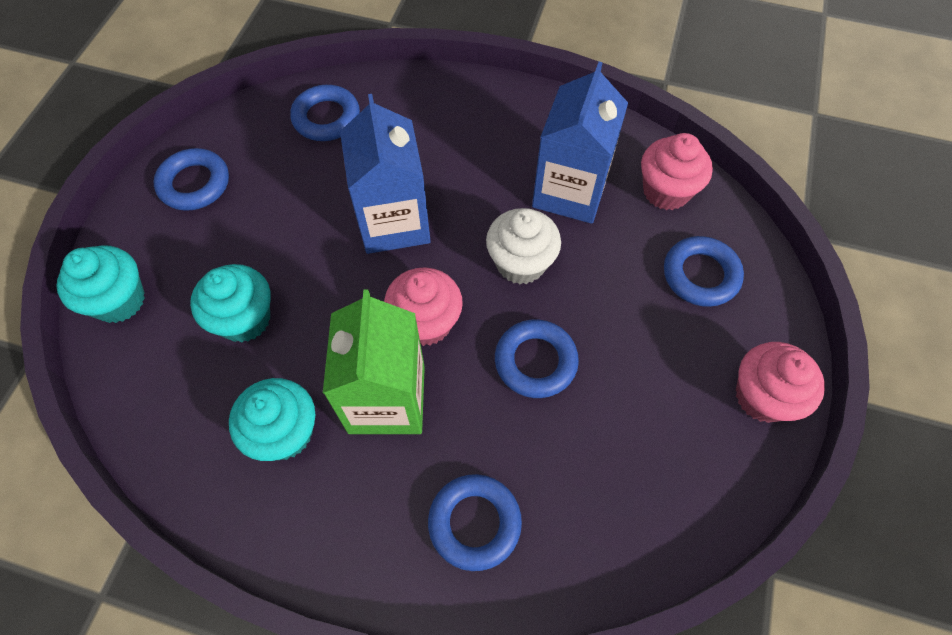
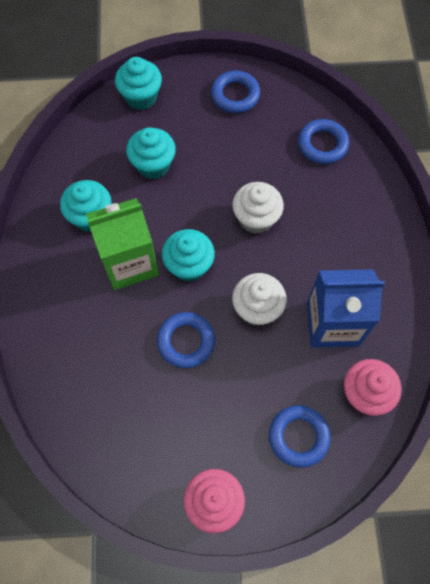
camera: 70 degrees right, 5 degrees up
blue carton [340,94,431,254] -> white cupcake [232,182,284,234]
pink cupcake [384,267,463,346] -> turquoise cupcake [162,229,215,282]
blue ring [428,474,522,571] -> none

